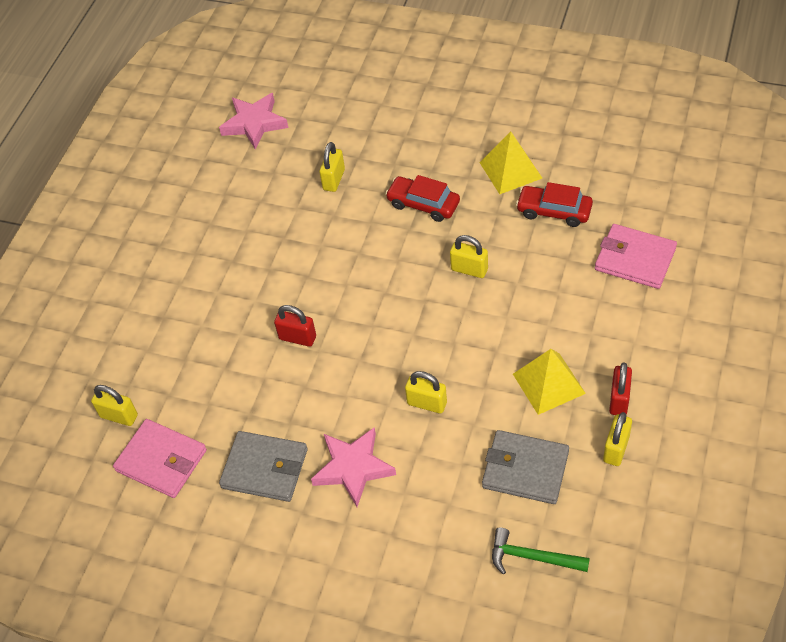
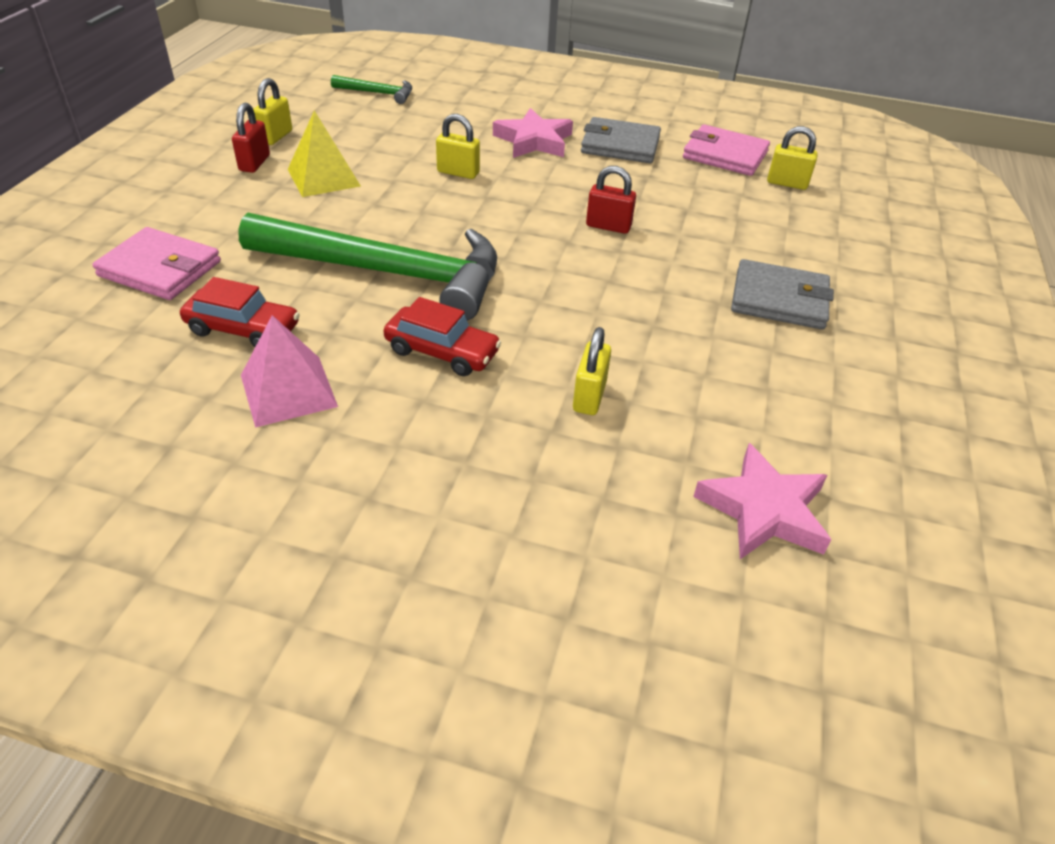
camera: 170 degrees right, 10 degrees down
yellow padlock [450,235,488,278] -> green hammer [238,212,497,321]
yellow pyramid [480,132,542,194] -> pink pyramid [241,315,338,428]
grey wallet [482,430,569,504] -> grey wallet moved to [731,259,834,330]

